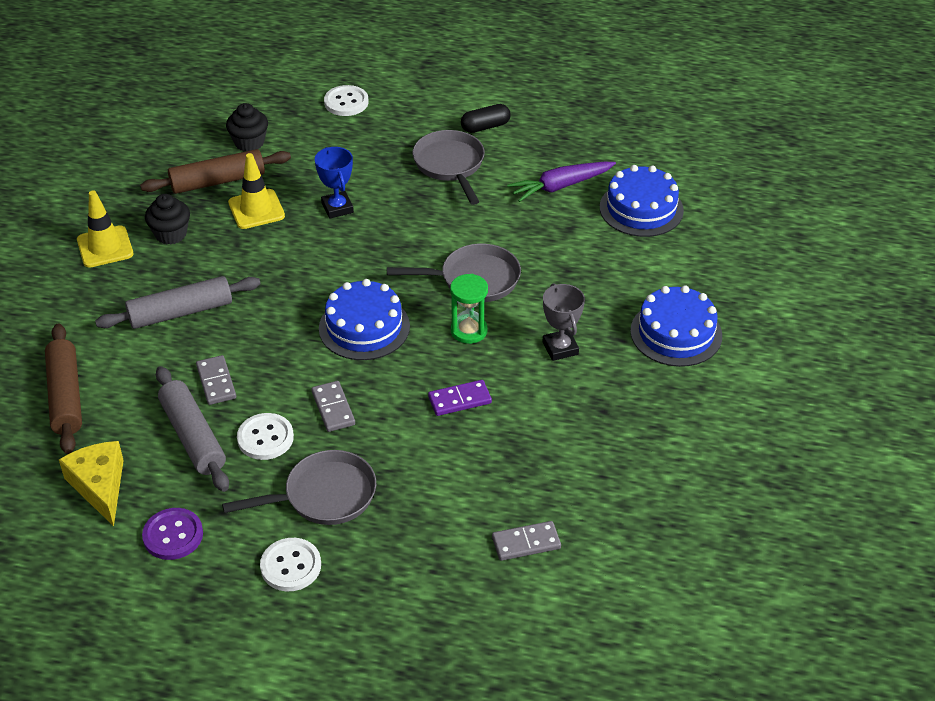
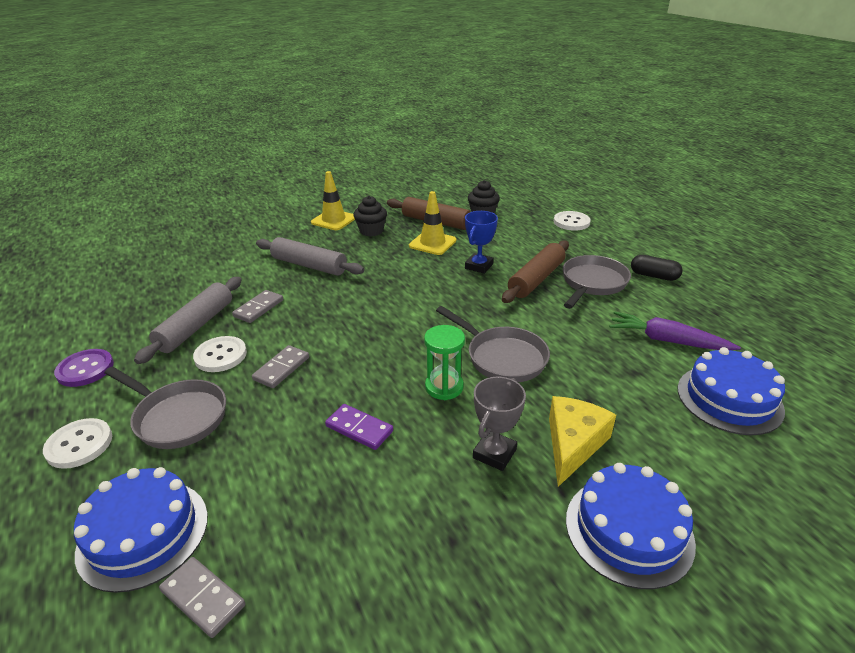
camera: 50 degrees right, 10 degrees down
brown rolling pin [45,323,82,454] -> brown rolling pin moved to [502,240,569,303]
yellow cheese [59,441,124,526] -> yellow cheese moved to [549,396,616,487]
blue cake [319,279,410,360] -> blue cake moved to [74,467,208,593]

